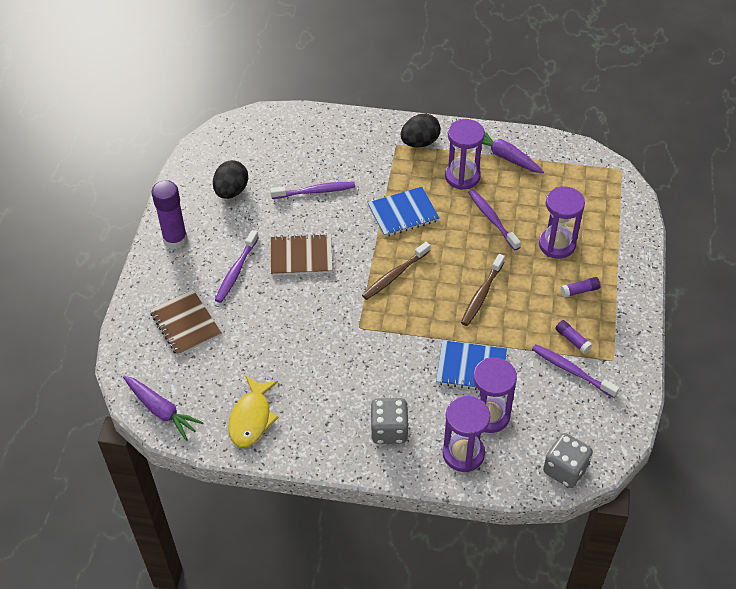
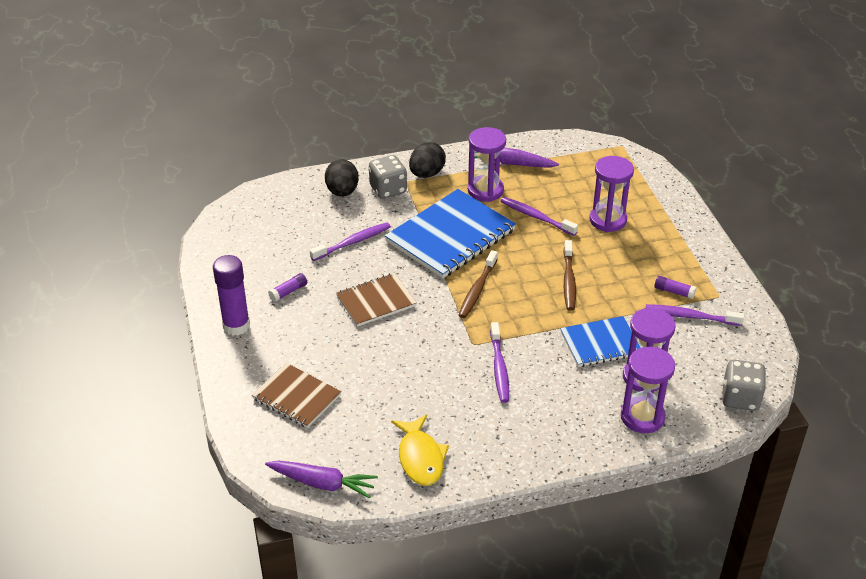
camera: 25 degrees left, 10 degrees down
black egg [213,160,248,199] -> black egg moved to [325,159,359,197]
purple toothbrush [215,230,259,303] -> purple toothbrush moved to [490,322,509,403]
blue notebook [368,187,439,237] -> blue notebook [385,189,516,278], size x1.71
grey dice [370,398,409,444] -> grey dice moved to [369,155,407,199]
purple glue stick [561,277,601,298] -> purple glue stick moved to [268,273,307,302]

